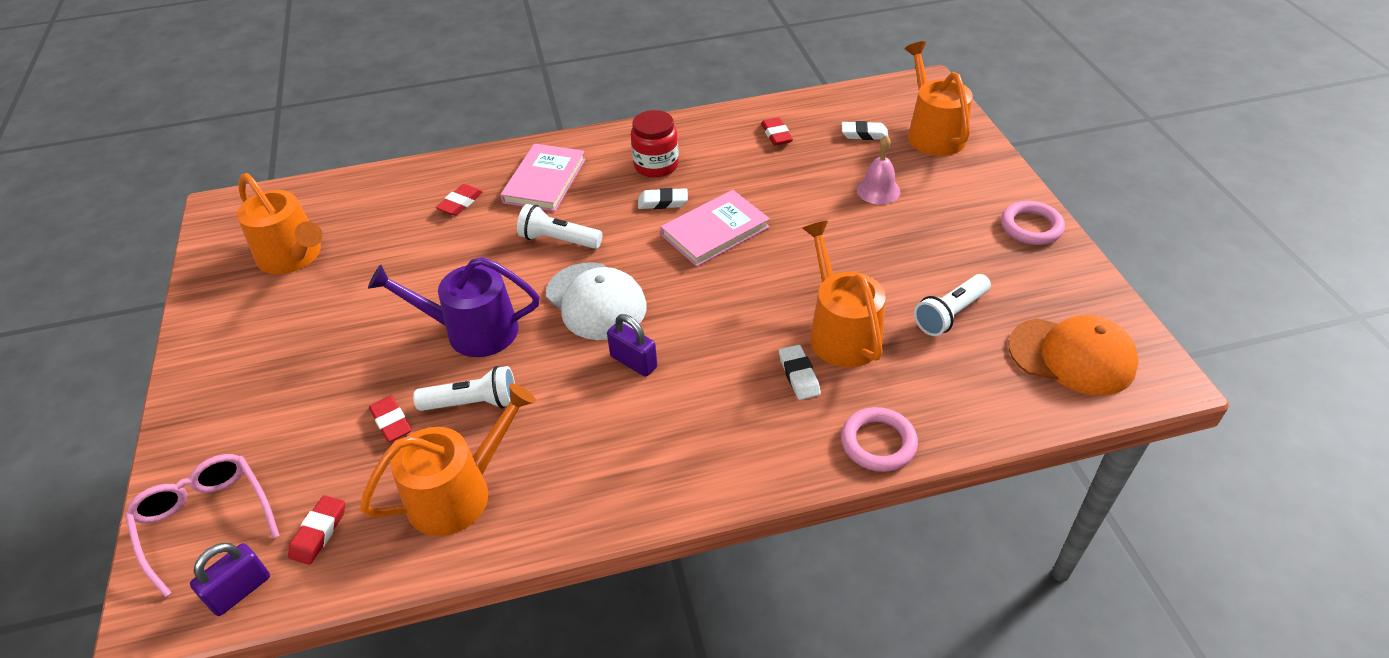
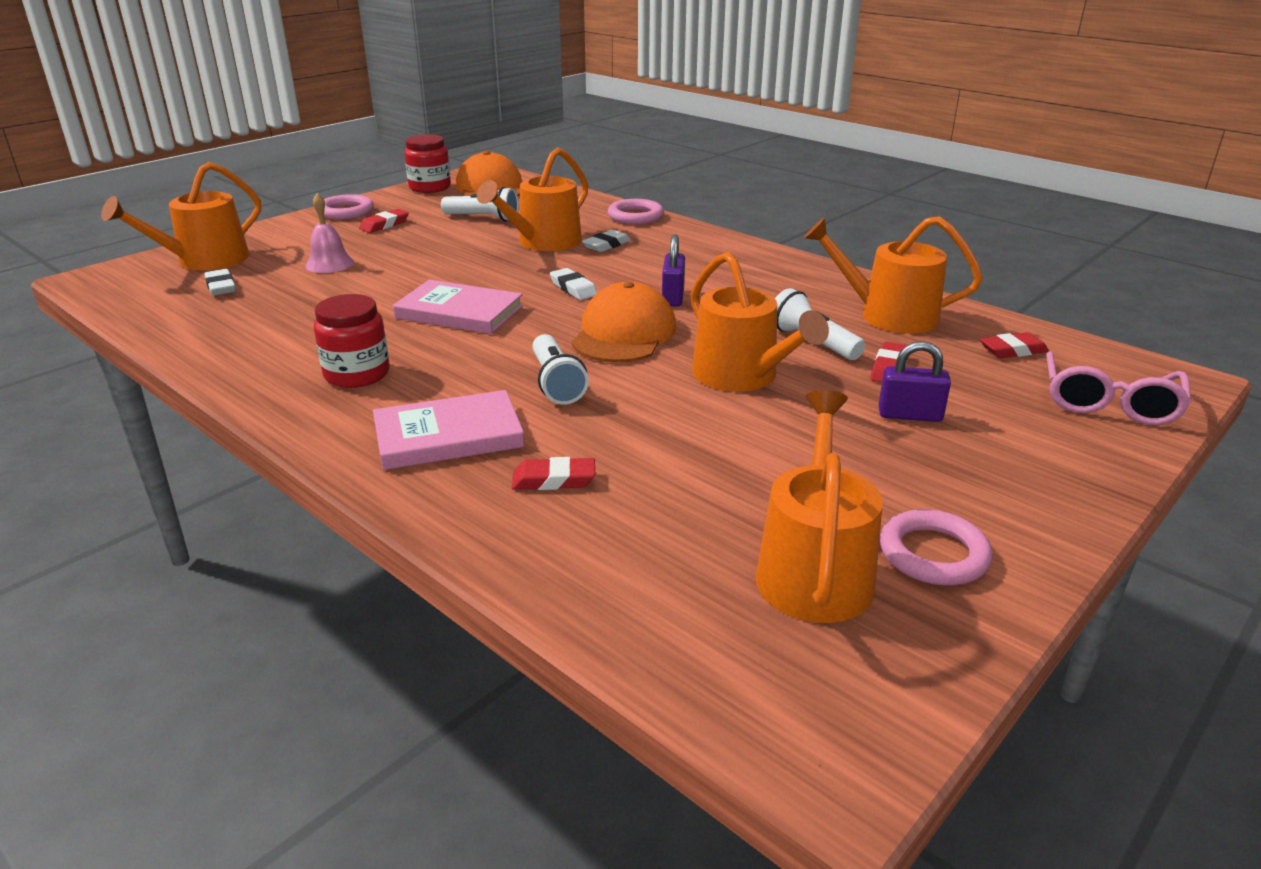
camera: 125 degrees left, 15 degrees down
purple padlock [190,543,270,616] -> purple padlock moved to [879,341,951,422]
purple watering can [368,257,540,357] -> orange watering can [691,252,829,392]
white cap [546,262,646,340] -> orange cap [572,282,677,363]
white eraser [638,188,688,209] -> white eraser moved to [550,268,598,300]
red eraser [761,117,793,146] -> red eraser moved to [359,209,409,233]
none -> red jar [404,134,451,193]
none -> pink ring [880,509,993,585]

